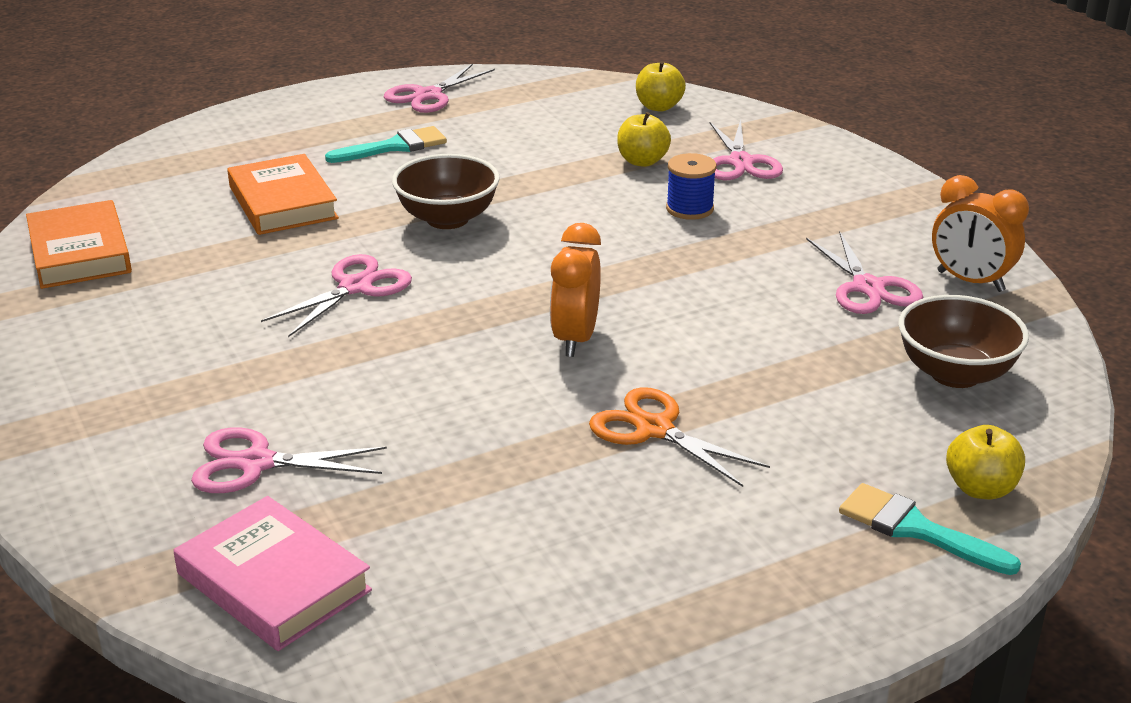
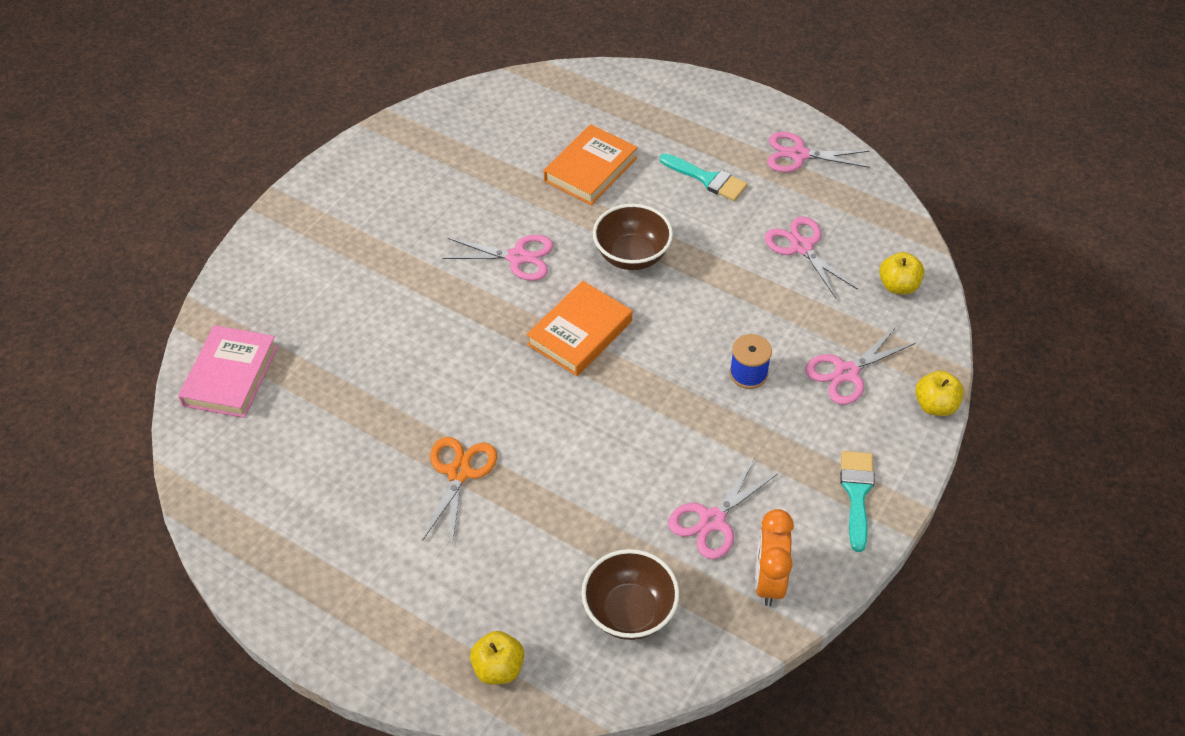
camera: 60 degrees right, 20 degrees up
orange book [26,200,132,289] -> orange book moved to [526,281,632,376]
pink scissors [191,427,387,493] -> pink scissors moved to [765,217,858,298]
orange clock [550,223,601,357] -> none
yellow apple [617,112,671,167] -> yellow apple moved to [915,370,964,416]
turquoise brush [839,483,1021,575] -> turquoise brush moved to [840,451,875,552]

